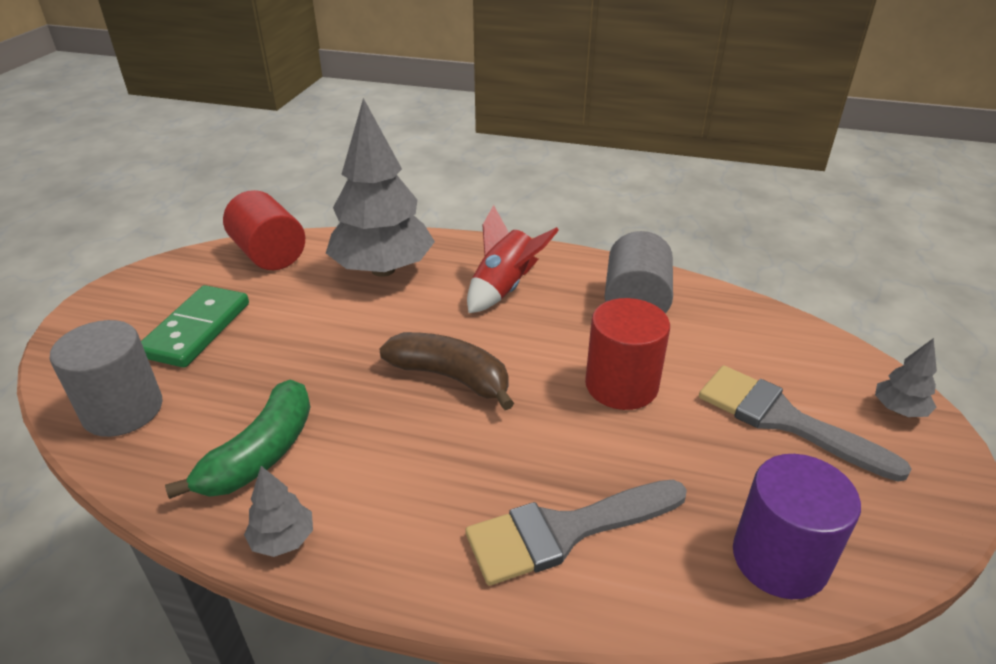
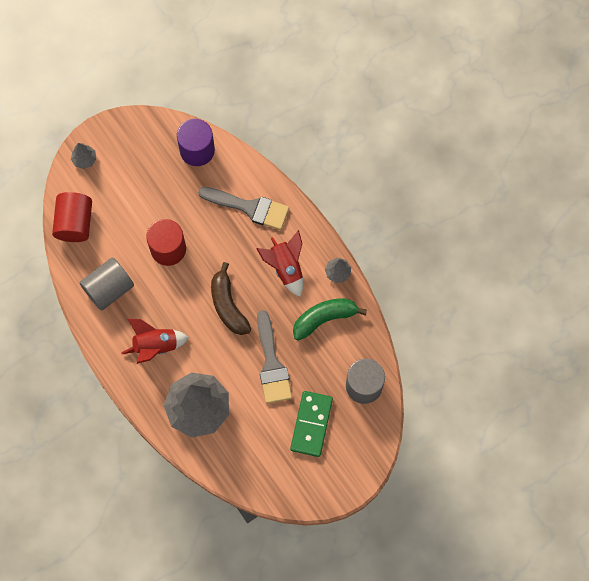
camera: 140 degrees left, 35 degrees up
green domino [141,285,249,368] -> green domino turned 45 degrees counterclockwise [290,391,333,457]
red cylinder [223,190,305,270] -> red cylinder moved to [52,192,92,242]
grey brush [699,366,911,482] -> grey brush moved to [257,310,292,404]
none -> red rocket [256,230,303,297]

